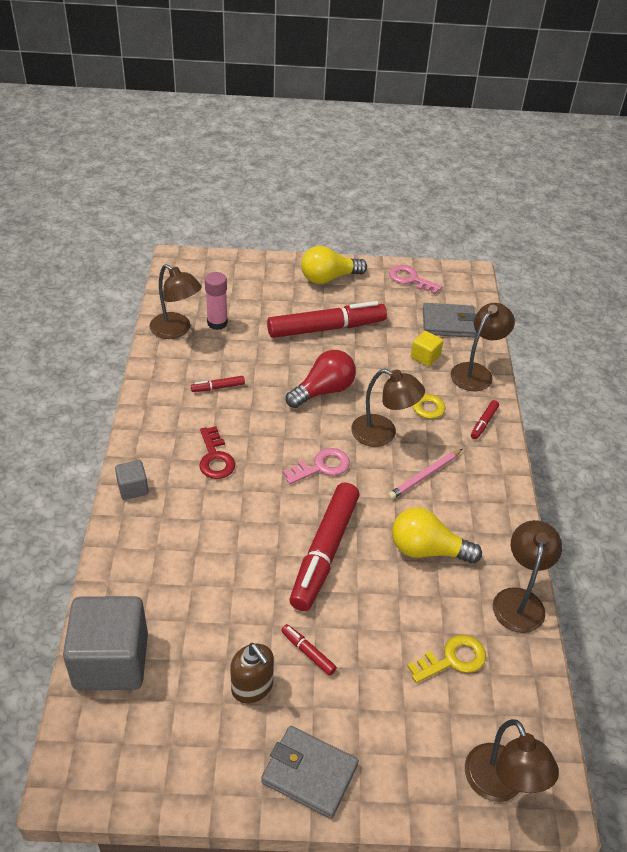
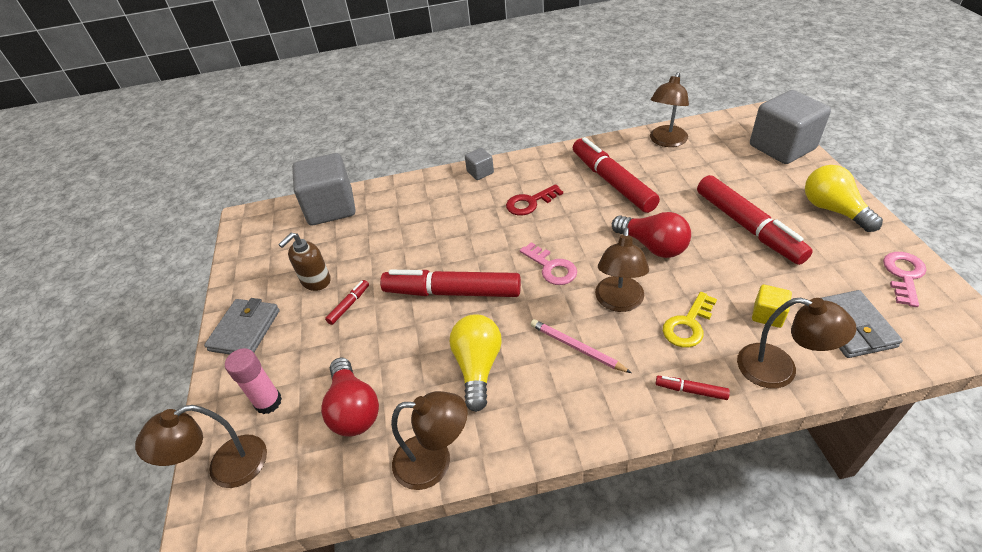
camera: 85 degrees right, 0 degrees up
red marker [191,376,245,392] -> red marker [573,137,660,213], size x2.40
pink glue stick [205,272,228,330] -> pink glue stick moved to [225,348,282,414]
yellow key [407,635,486,683] -> red light bulb [321,357,379,437]
none -> grey cube [750,90,831,164]

